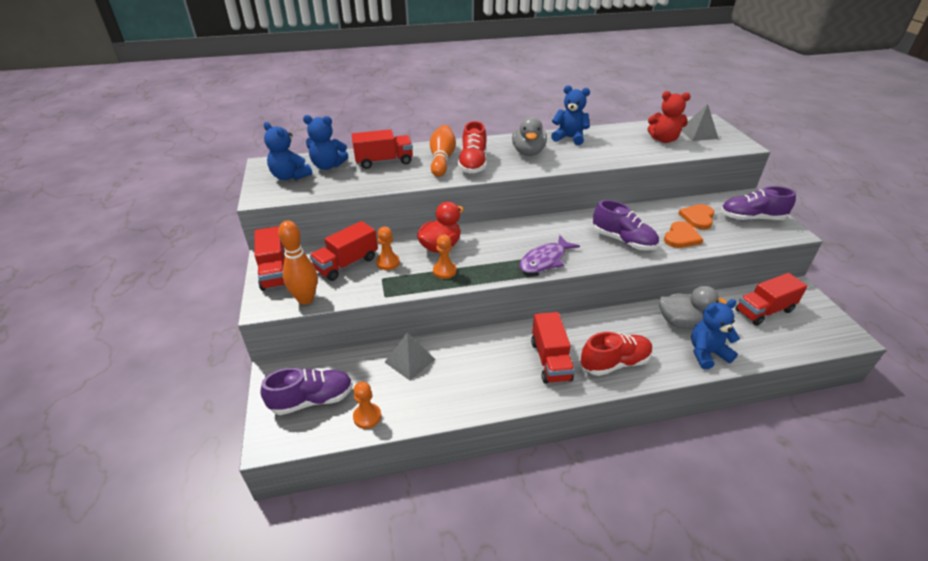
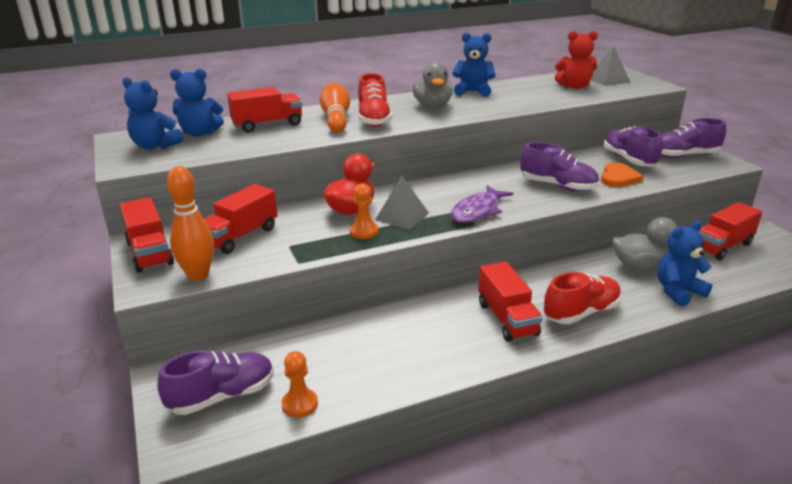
camera: 10 degrees left, 10 degrees down
orange pawn [376,227,400,270] -> none
grey pyramid [385,332,435,380] -> grey pyramid moved to [375,176,429,230]
orange heart [678,204,715,230] -> purple shoe [604,126,663,167]

